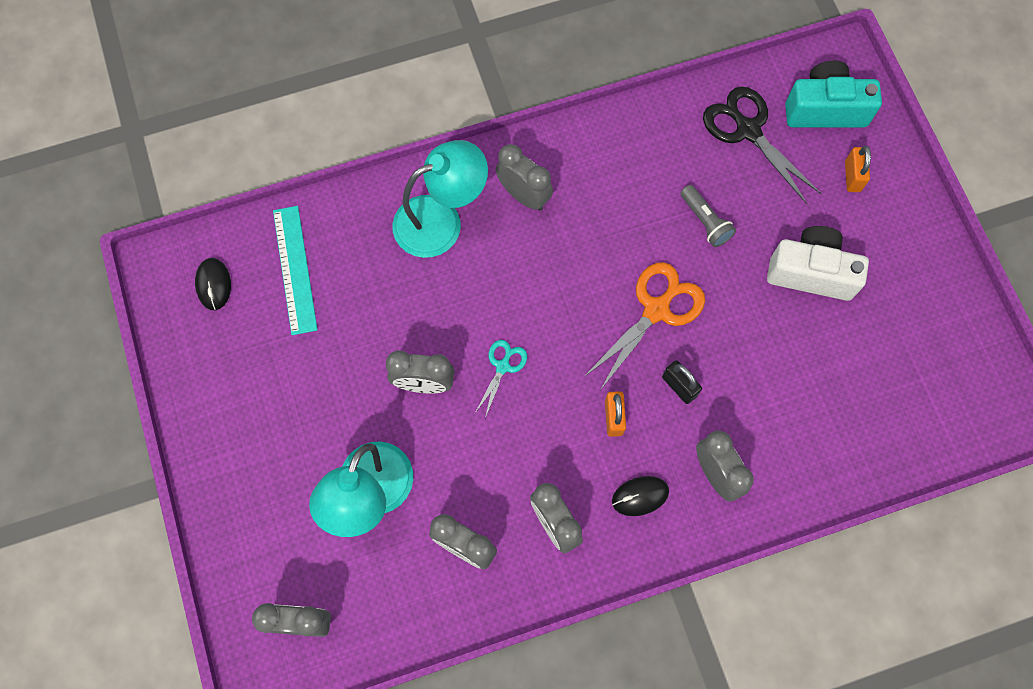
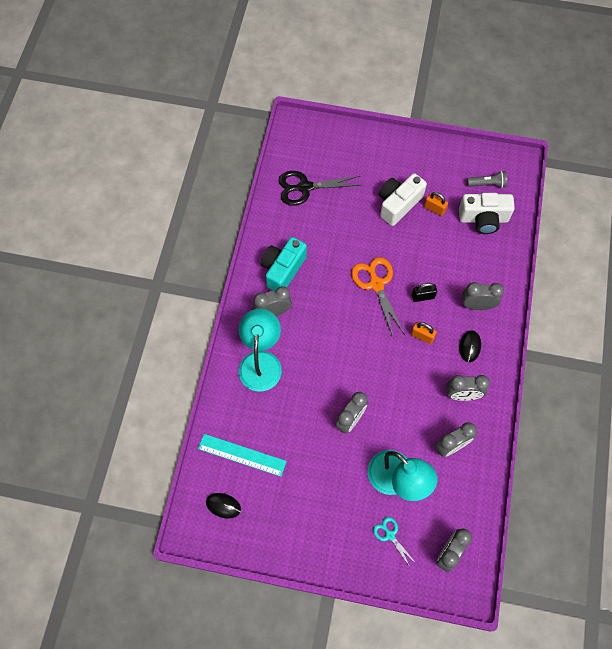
camera: 60 degrees left, 5 degrees down
turquoise scissors [475,340,527,418] -> turquoise scissors moved to [373,517,415,567]
grey flashlight [680,185,736,247] -> grey flashlight moved to [467,171,507,188]
turquoise camera [785,60,882,128] -> turquoise camera moved to [261,237,307,291]
orange padlock [845,146,871,192] -> orange padlock moved to [424,192,448,216]
none -> white camera [459,193,515,234]

